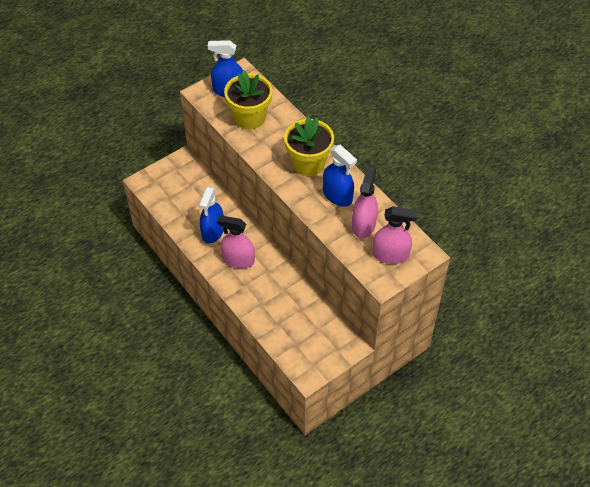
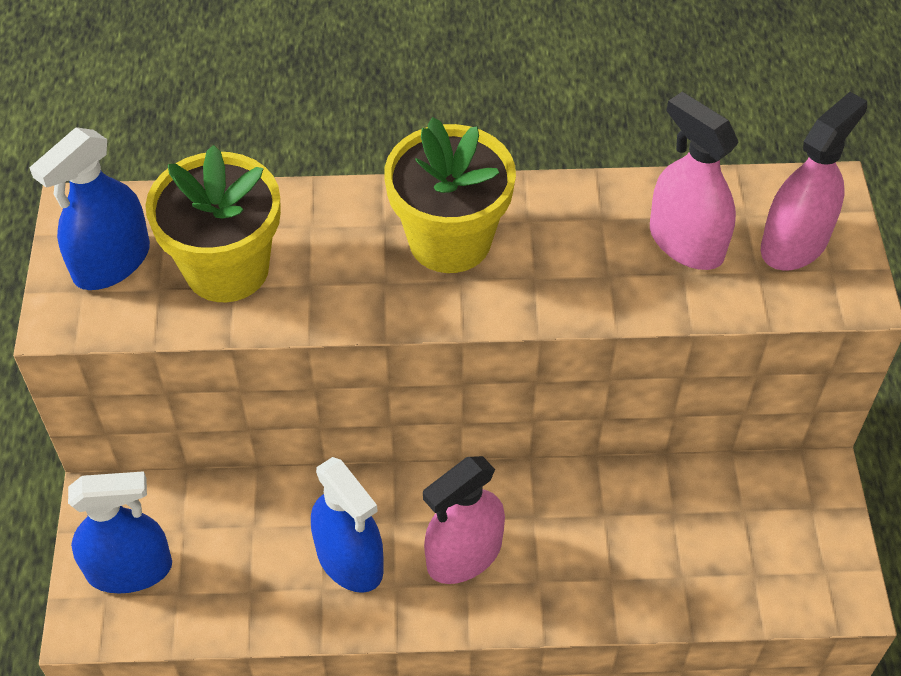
camera: 55 degrees left, 0 degrees up
blue spray bottle [323,145,357,207] -> blue spray bottle moved to [68,471,172,594]

